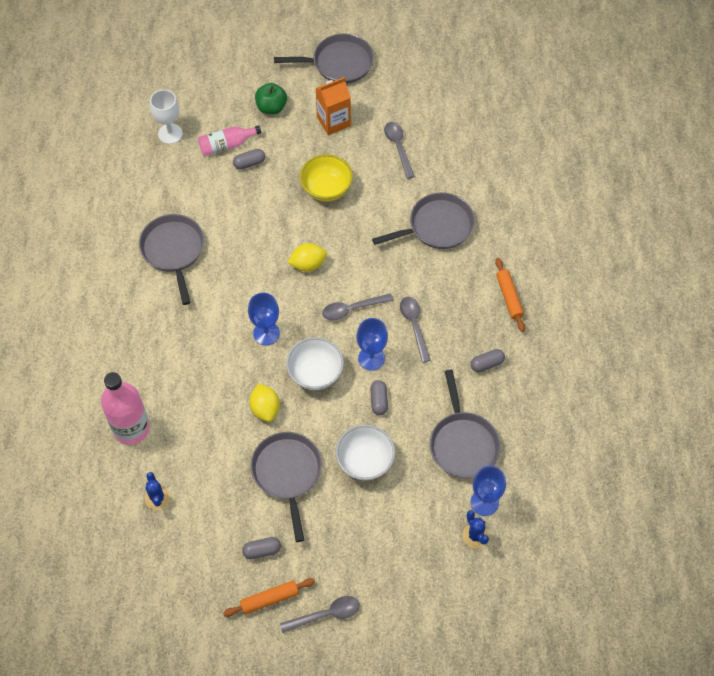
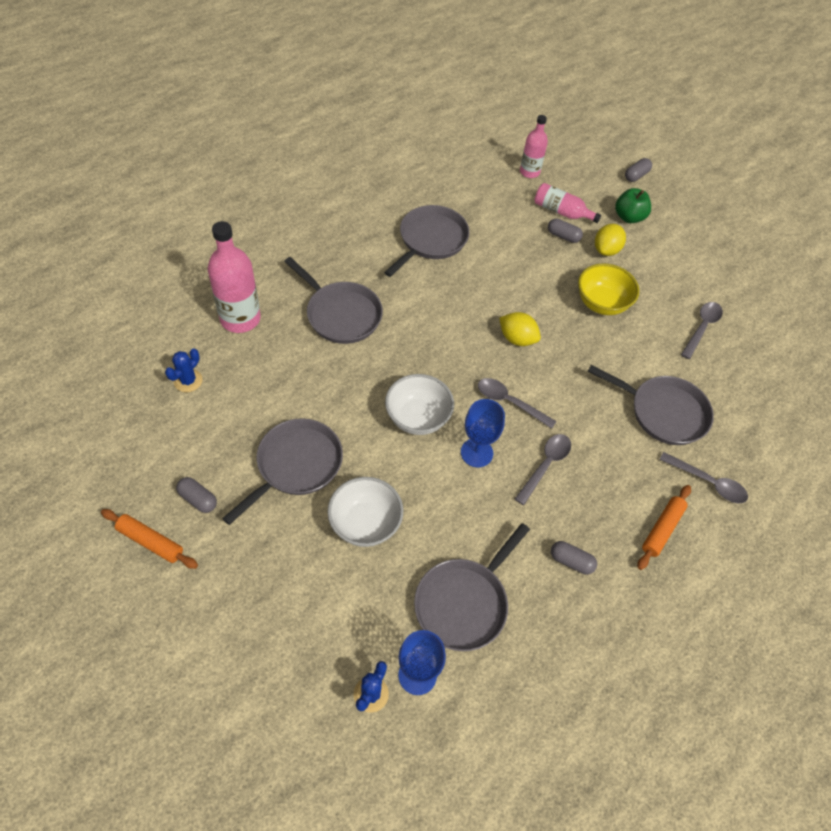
camera: 45 degrees right, 5 degrees down
white goblet [150,90,183,144] -> pink bottle [520,115,548,178]
blue goblet [248,293,280,345] -> none
yellow lemon [249,384,280,422] -> yellow lemon moved to [595,224,626,256]
grey pan [274,34,374,84] -> grey pan moved to [284,257,383,344]
grey spoon [280,596,360,633] -> grey spoon moved to [659,452,748,503]
orange carton [315,77,351,135] -> none
grey capsule [370,380,388,415] -> grey capsule moved to [625,158,652,182]

